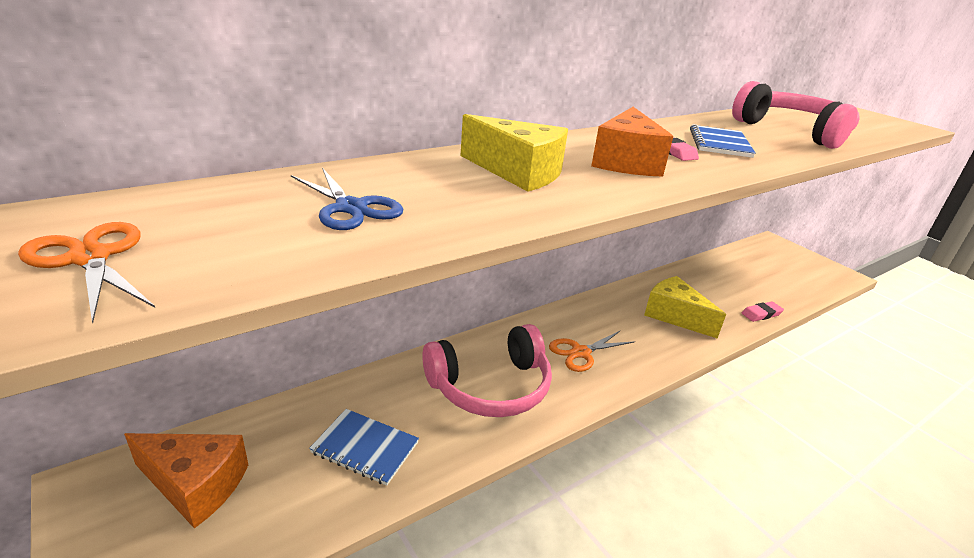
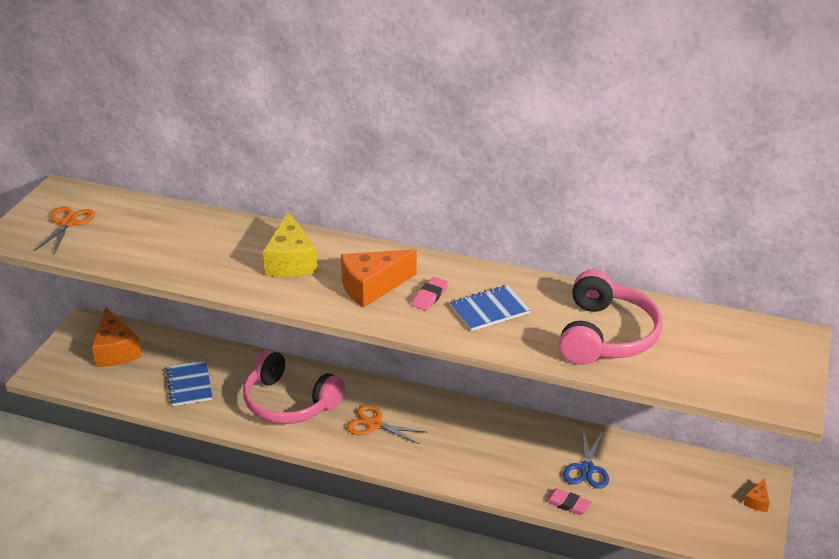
camera: 55 degrees right, 5 degrees up
blue scissors [291,168,403,230] -> blue scissors moved to [563,430,609,489]
yellow cheese [644,276,726,338] -> none
none -> orange cheese [744,478,770,512]

